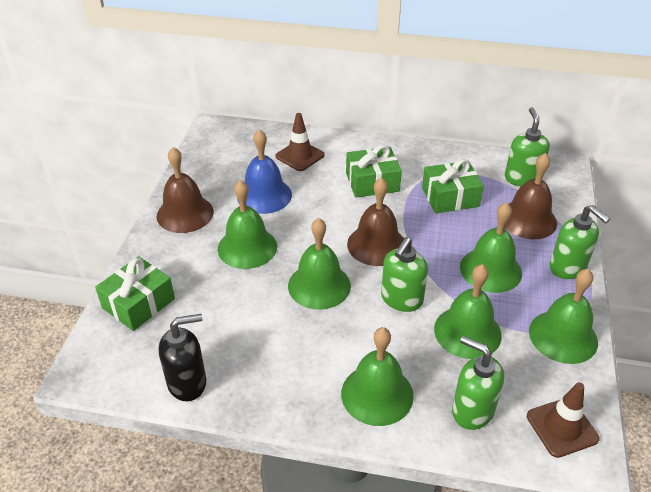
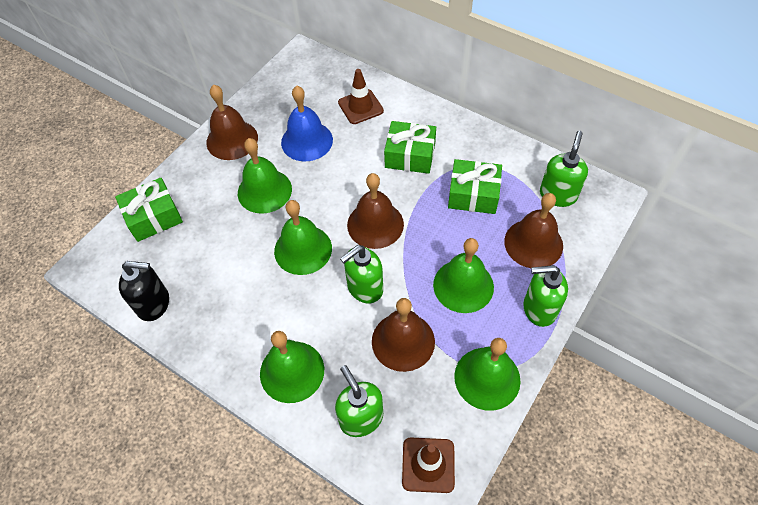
camera: 25 degrees right, 15 degrees up
green bell [434,264,502,359] -> brown bell [372,298,435,372]
green soap dispenser [550,205,610,279] -> green soap dispenser turned 105 degrees clockwise [523,265,568,327]

